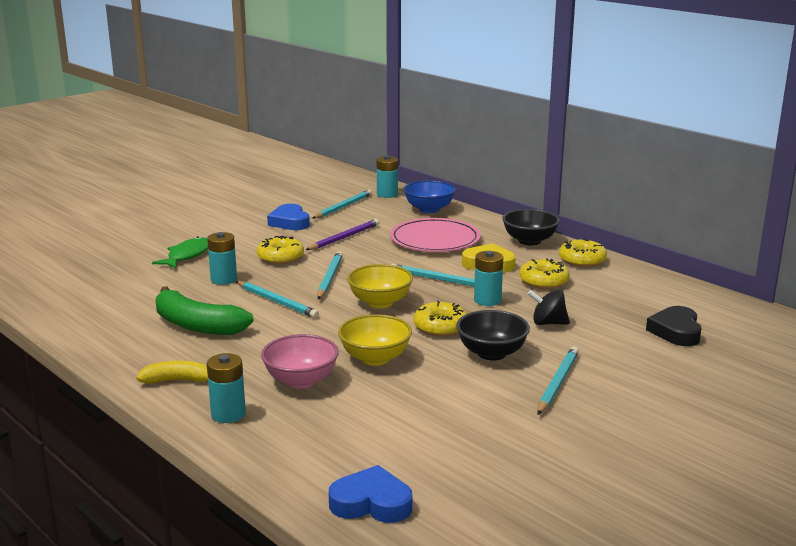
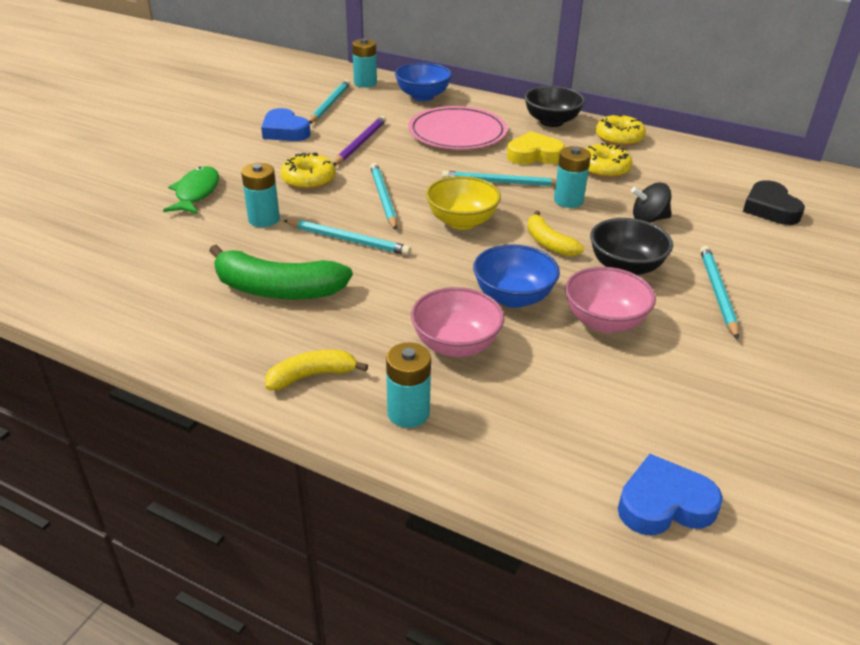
camera: 20 degrees left, 15 degrees up
yellow bowl [338,314,412,366] -> blue bowl [473,244,560,308]
yellow donut [414,301,467,337] -> yellow banana [527,211,584,257]
none -> pink bowl [565,267,656,333]

